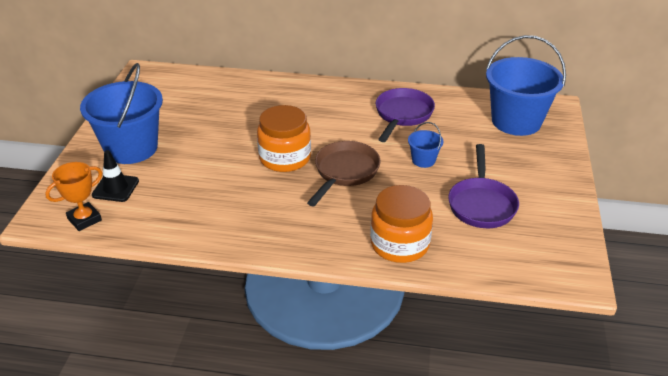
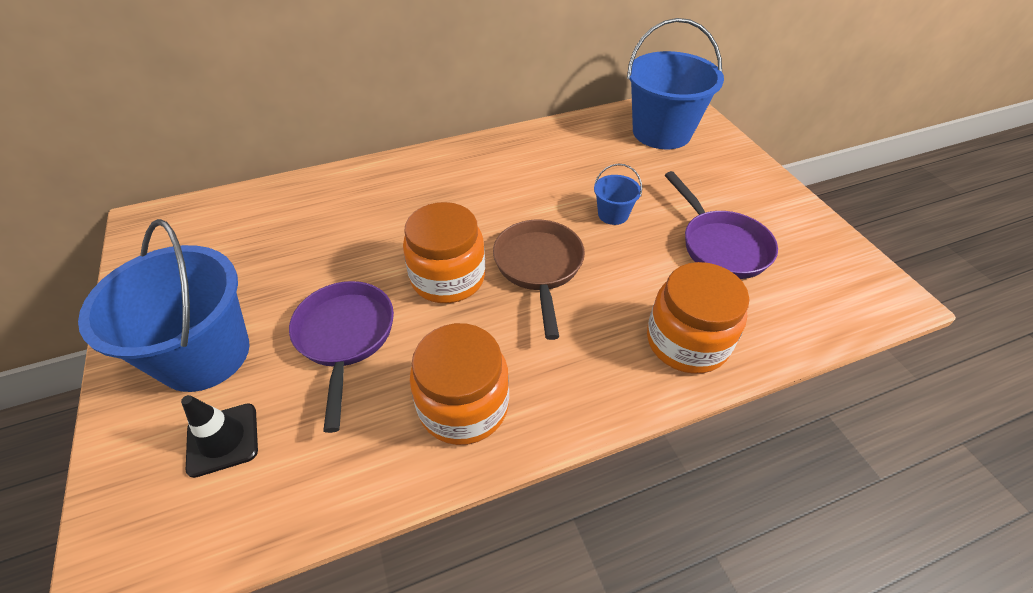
camera: 30 degrees left, 10 degrees up
orange trophy [45,162,102,231] -> none
purple pan [376,88,435,142] -> purple pan moved to [289,281,394,433]
none -> orange jar [410,323,509,445]

